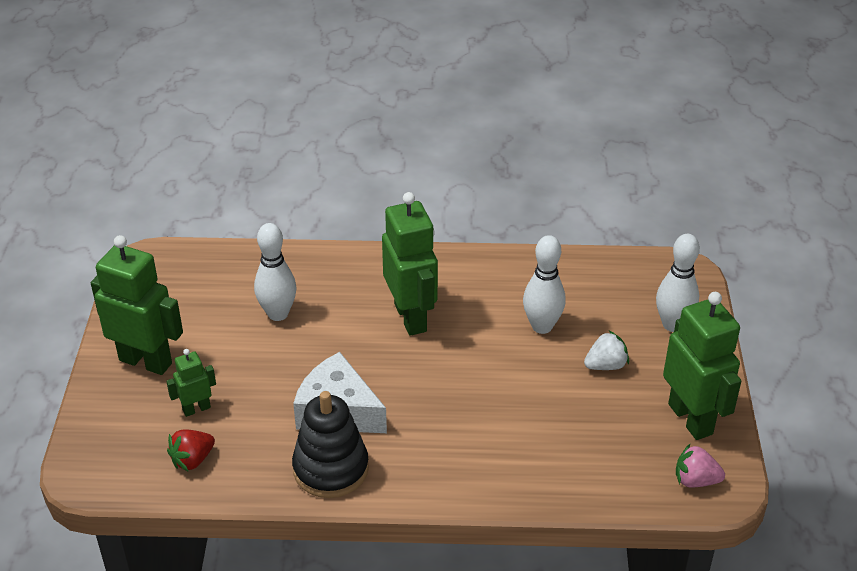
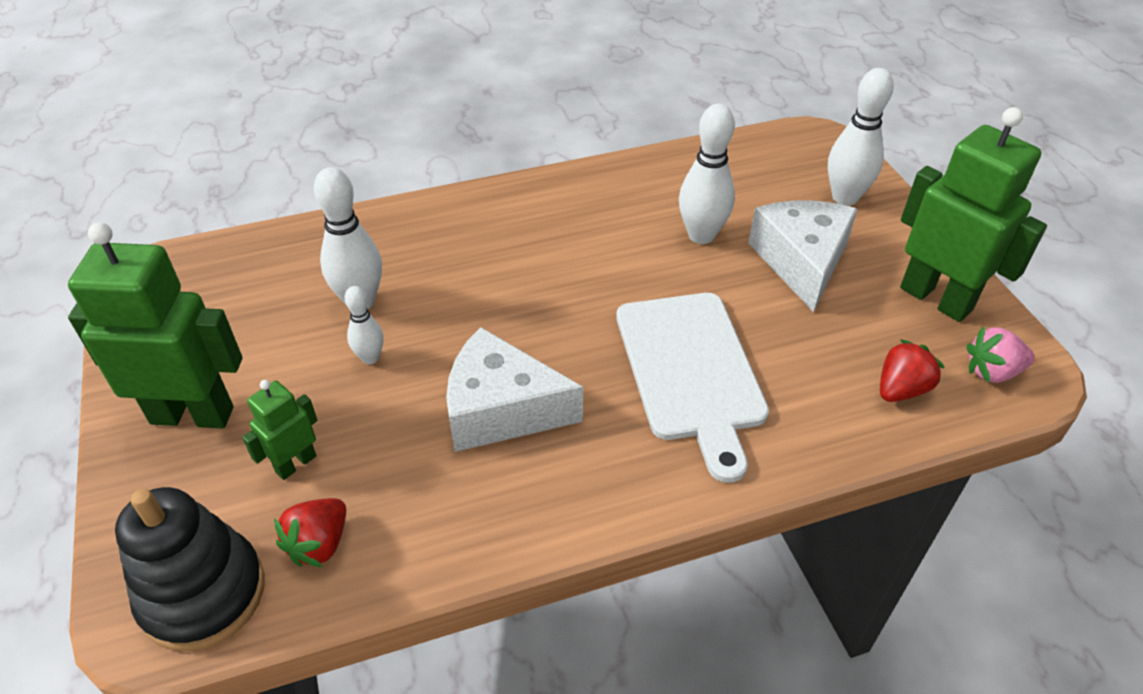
camera: 20 degrees left, 5 degrees up
black stacking toy [292,391,369,498] -> black stacking toy moved to [115,487,265,651]
green robot [382,192,438,336] -> none
white strawberry [584,331,629,370] -> white cheese [748,200,857,312]
none -> white bowling pin [345,286,384,364]
none -> white cutting board [616,293,769,483]
none -> red strawberry [880,339,945,402]

